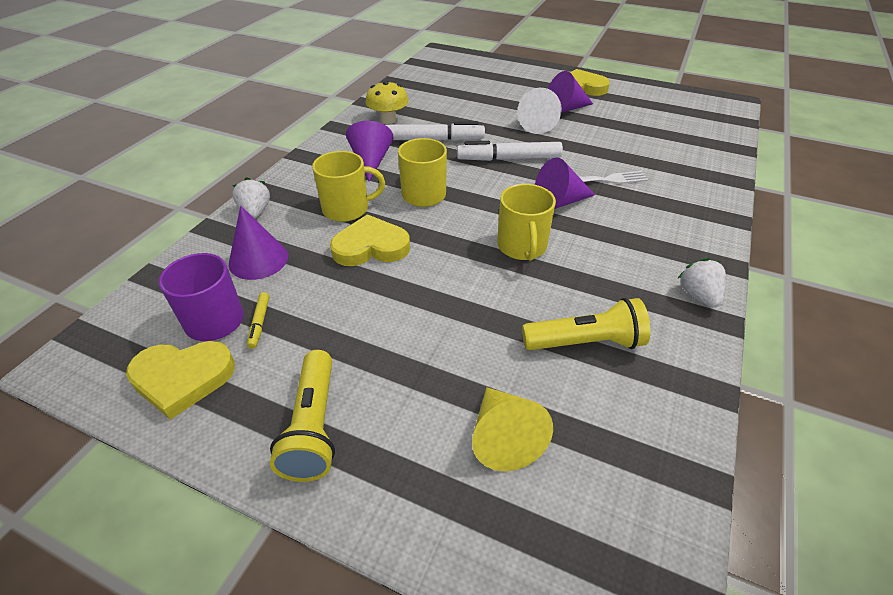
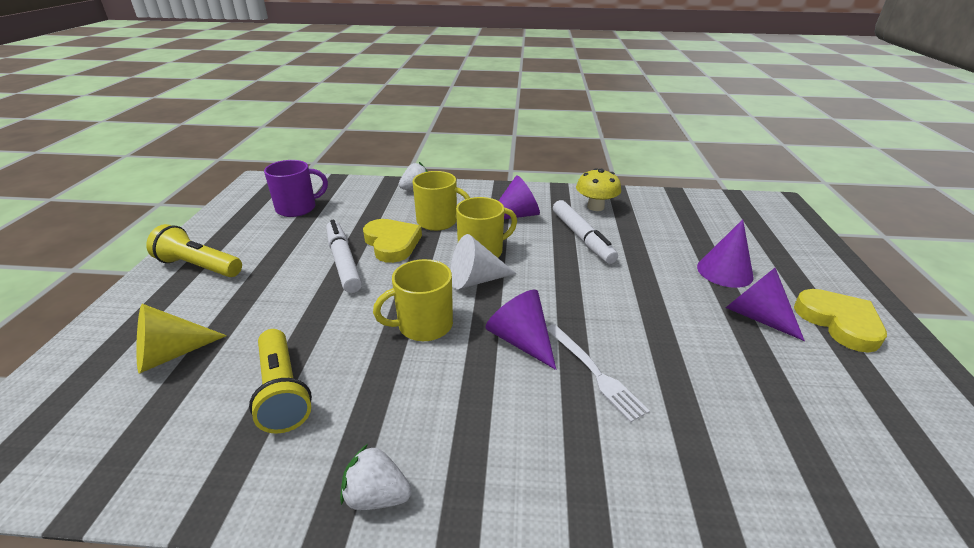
camera: 70 degrees right, 10 degrees down
yellow heart [126,341,235,420] -> none
purple cone [229,206,288,280] -> purple cone moved to [697,219,754,288]
yellow marker [247,292,269,349] -> none
yellow flashlight [270,350,335,482] -> yellow flashlight turned 45 degrees clockwise [146,224,242,277]
yellow mug [312,151,385,222] -> yellow mug turned 45 degrees counterclockwise [413,171,470,231]
white marker [457,141,563,161] -> white marker moved to [326,220,362,293]
white cone [517,88,562,134] -> white cone moved to [450,234,517,289]
white strawberry [677,258,726,308] -> white strawberry turned 135 degrees counterclockwise [340,444,412,510]

